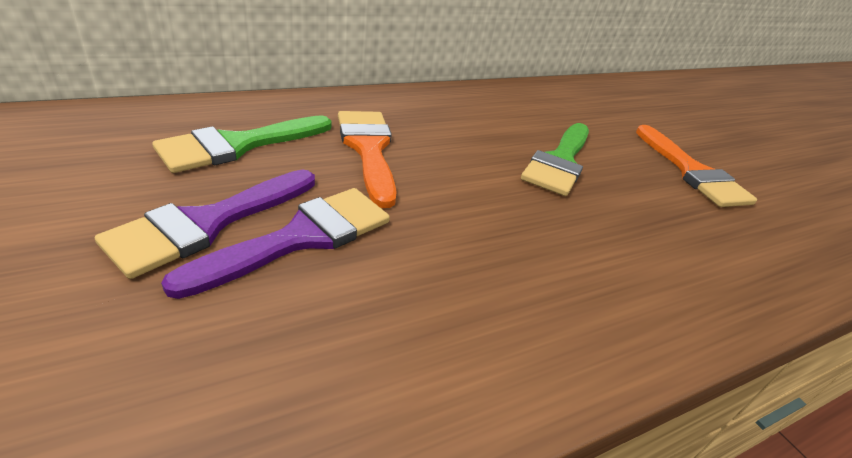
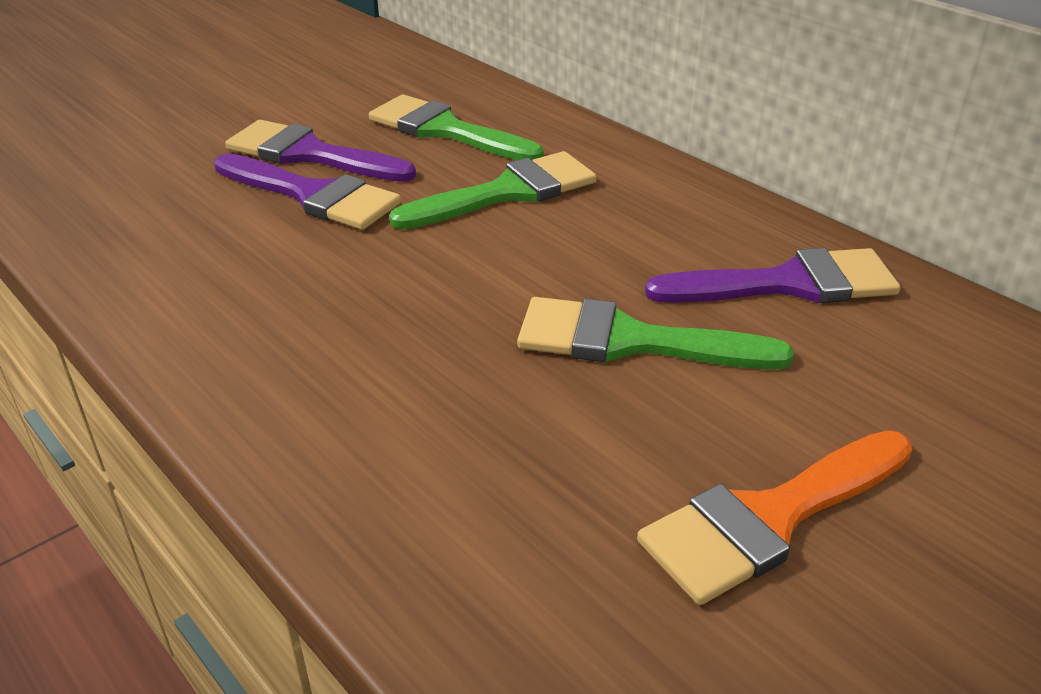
camera: 80 degrees right, 0 degrees up
orange brush [338,111,397,208] -> green brush [389,151,597,229]
none -> purple brush [645,248,900,303]

